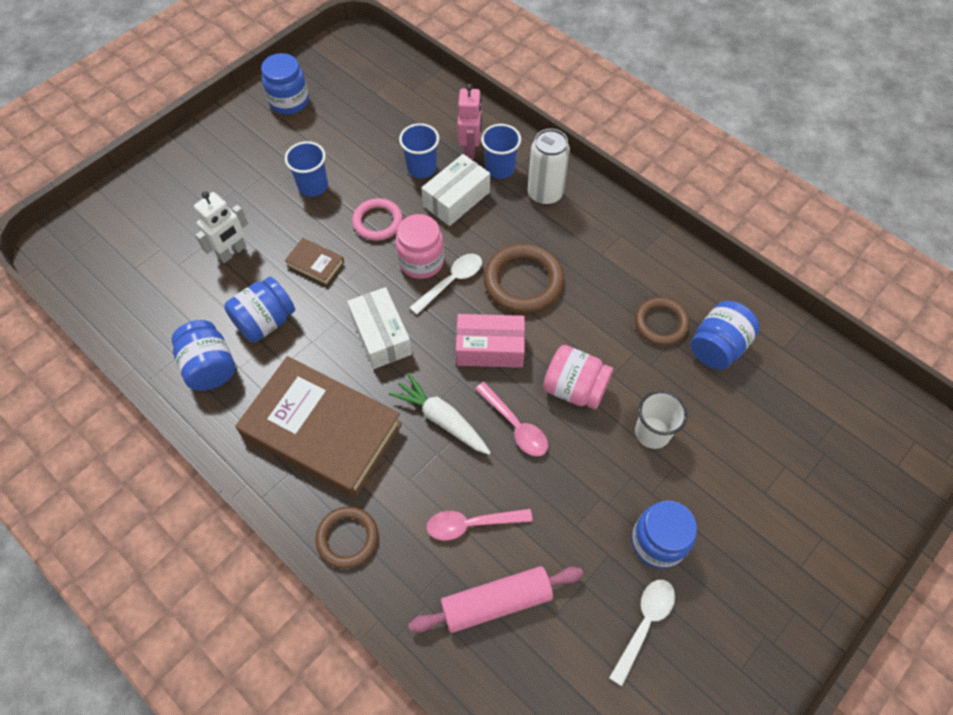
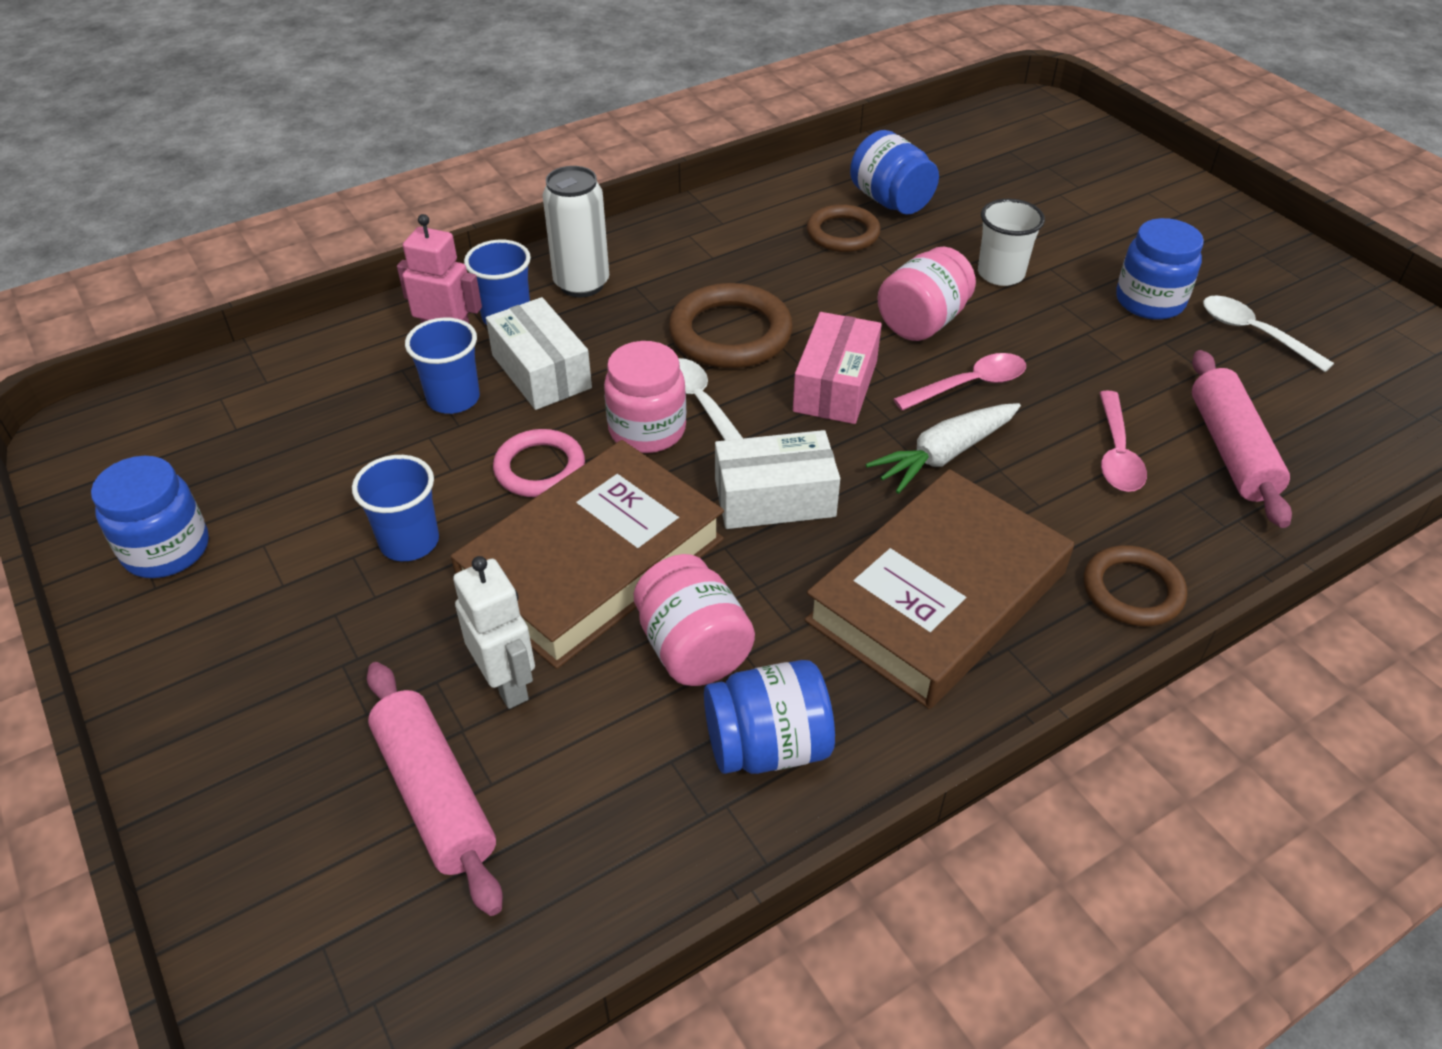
camera: 75 degrees left, 15 degrees down
blue jar [224,277,295,343] -> pink jar [634,554,755,686]
brown book [284,238,344,285] -> brown book [451,440,724,669], size x2.46
none -> pink rolling pin [367,662,503,916]

